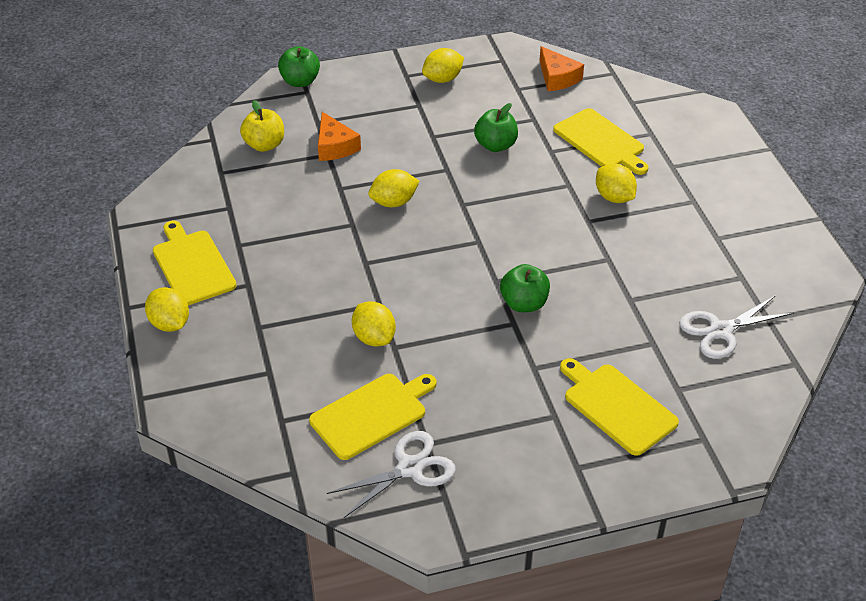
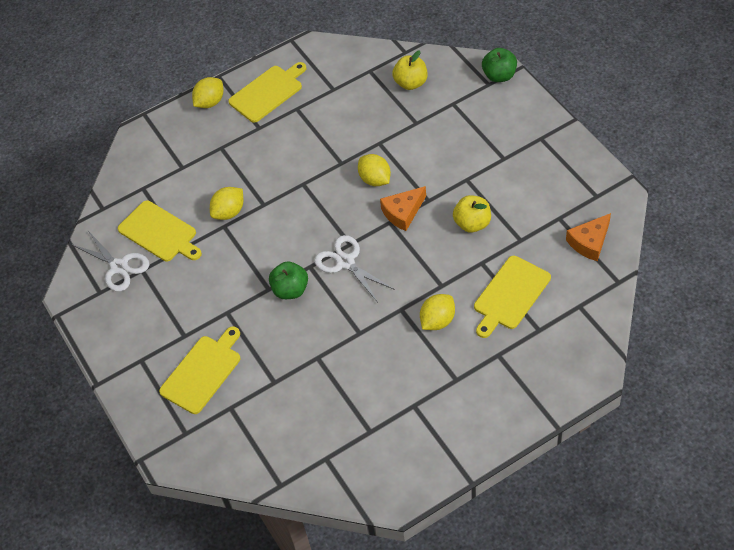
camera: 80 degrees right, 10 degrees up
orange cheese [318,112,361,161] -> orange cheese moved to [380,186,426,231]
yellow lemon [422,48,464,83] -> none
green apple [474,103,518,152] -> yellow apple [453,195,491,233]
white scissors [679,295,794,359] -> white scissors moved to [314,235,395,302]

